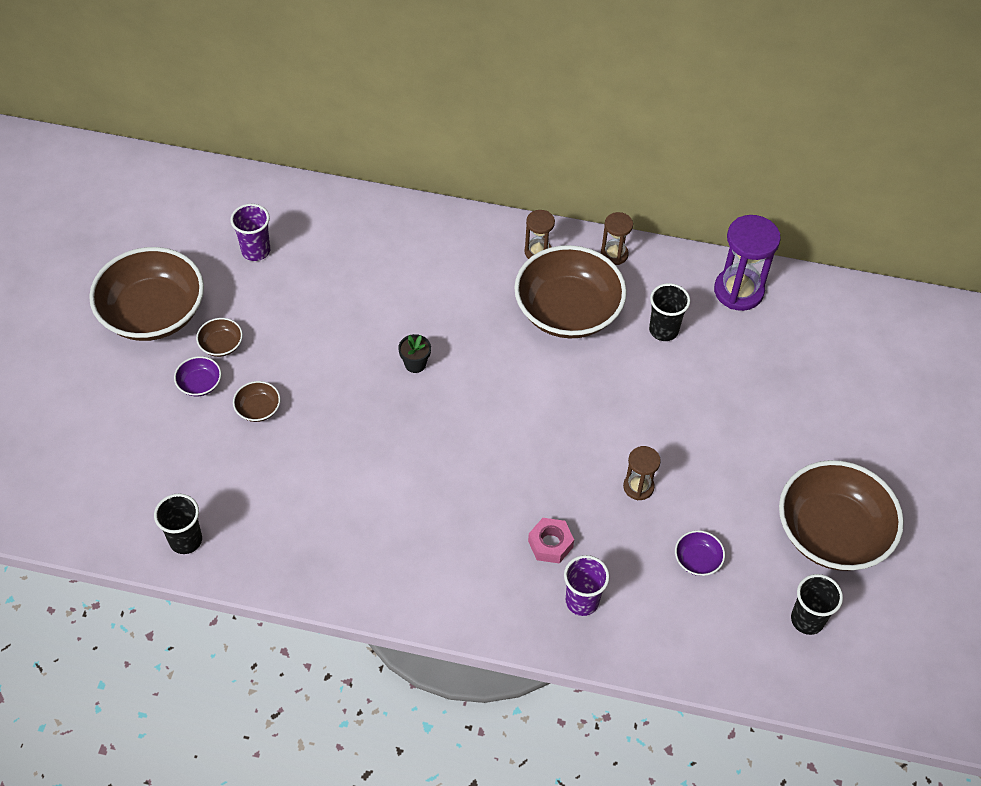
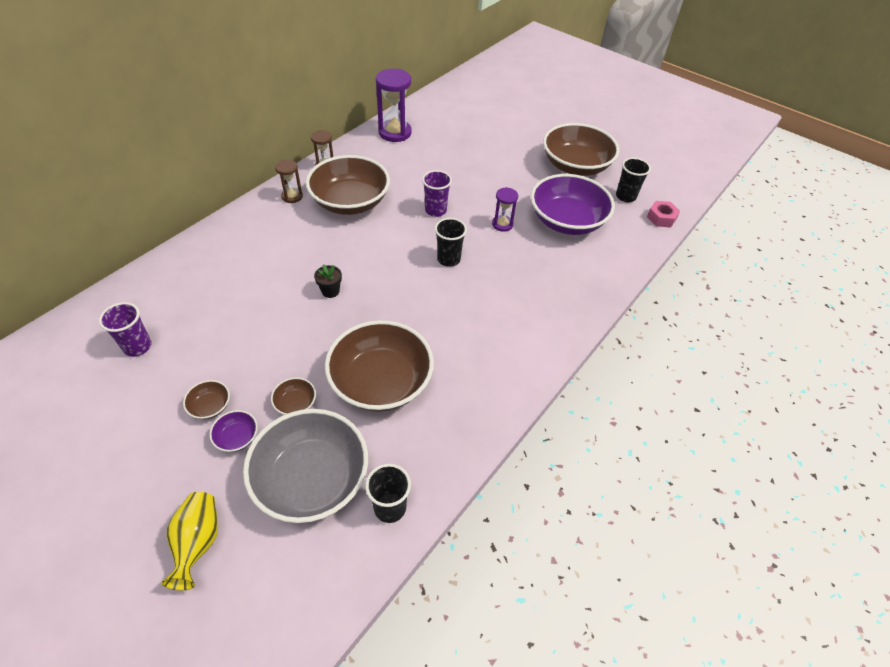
camera: 65 degrees left, 5 degrees down
brown bowl [89,247,204,341] -> brown bowl moved to [325,320,434,412]
pink nut [528,518,574,564] -> pink nut moved to [647,201,680,228]
purple cup [564,555,610,616] -> purple cup moved to [422,170,452,217]
brown hourglass [623,446,661,500] -> purple hourglass [492,187,518,232]
black cup [649,283,690,341] -> black cup moved to [435,218,467,267]
purple bowl [675,530,725,576] -> purple bowl [531,174,615,235], size x2.46
none -> yellow vase [162,492,218,590]
none -> grey bowl [243,409,368,523]

